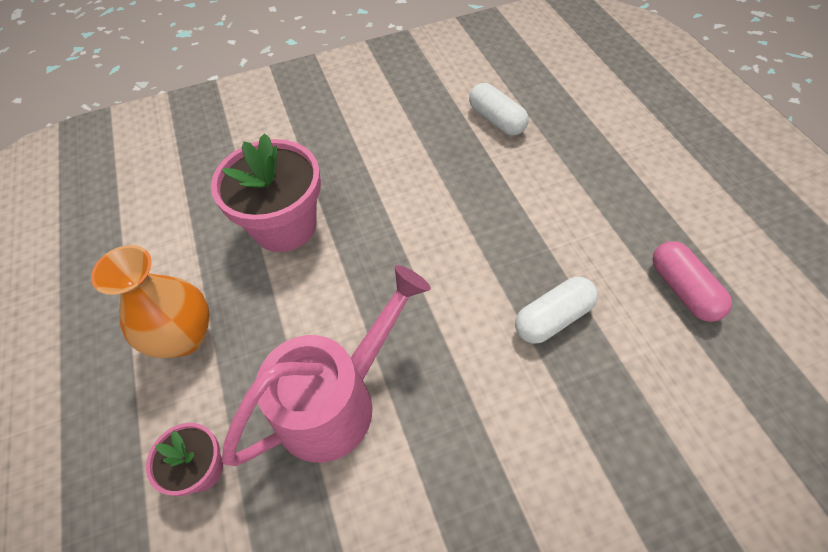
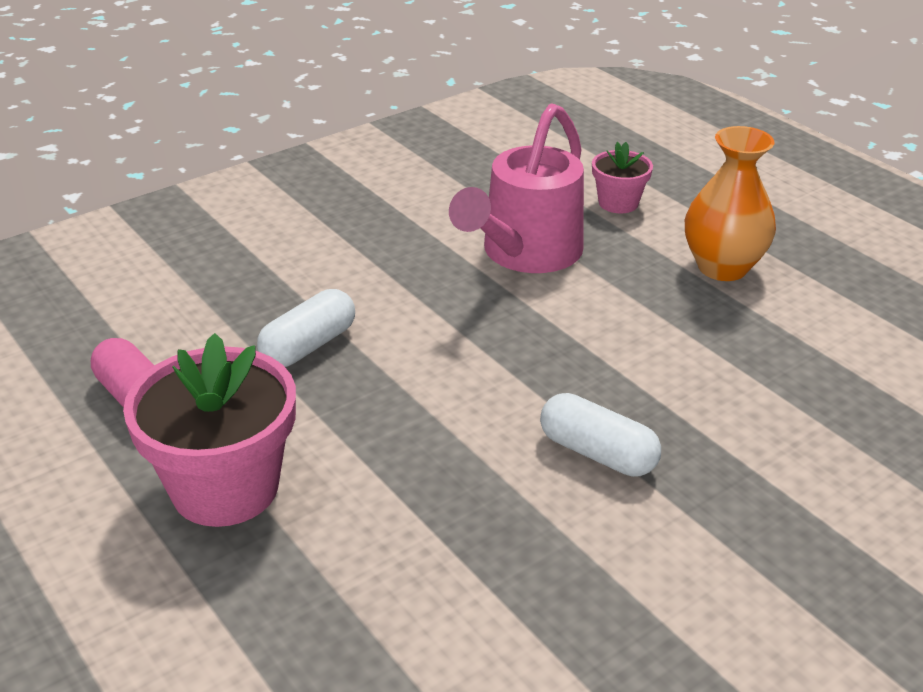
camera: 160 degrees right, 20 degrees down
pink flower pot [211,133,321,252] -> pink flower pot moved to [123,333,296,527]
white capsule [469,83,529,136] -> white capsule moved to [540,393,661,477]

